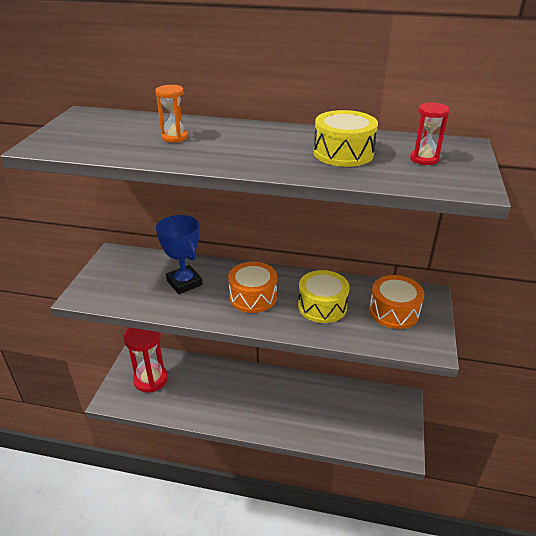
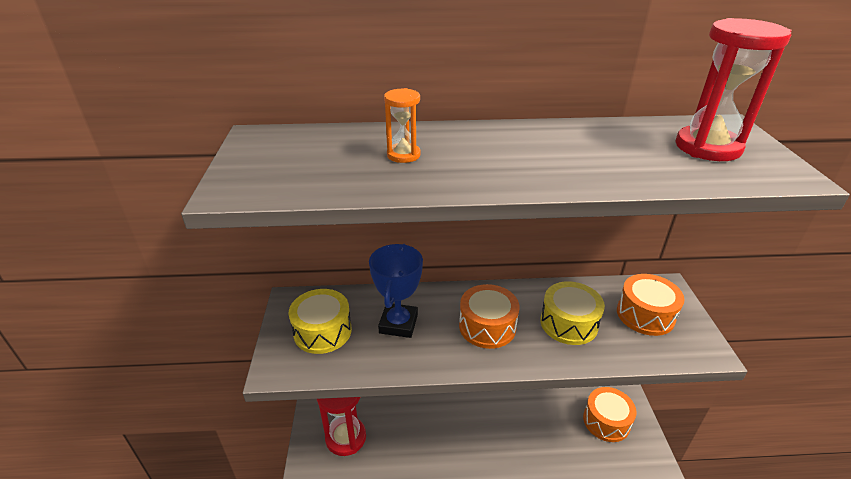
camera: 15 degrees left, 0 degrees up
blue trophy [156,215,203,294] -> blue trophy turned 60 degrees clockwise [369,244,423,338]
yellow drum [314,110,378,167] -> yellow drum moved to [289,289,352,354]
red hourglass [410,102,450,165] -> red hourglass [676,18,792,161], size x1.89
none -> orange drum [583,387,637,442]

